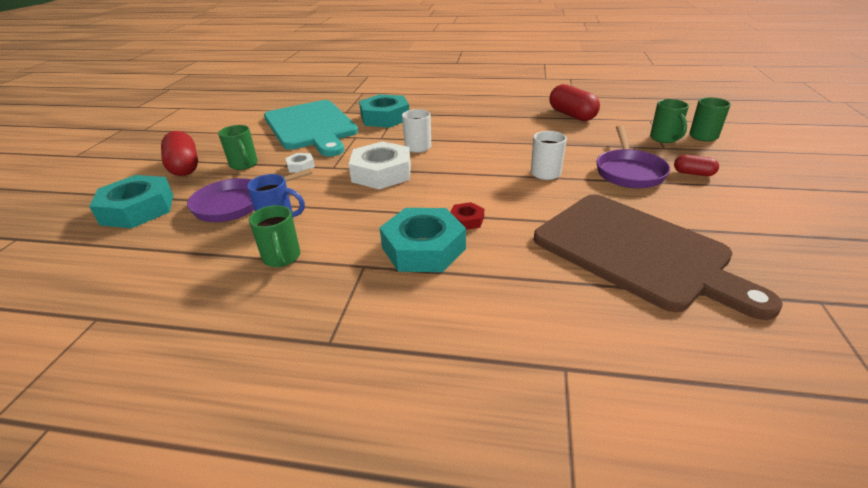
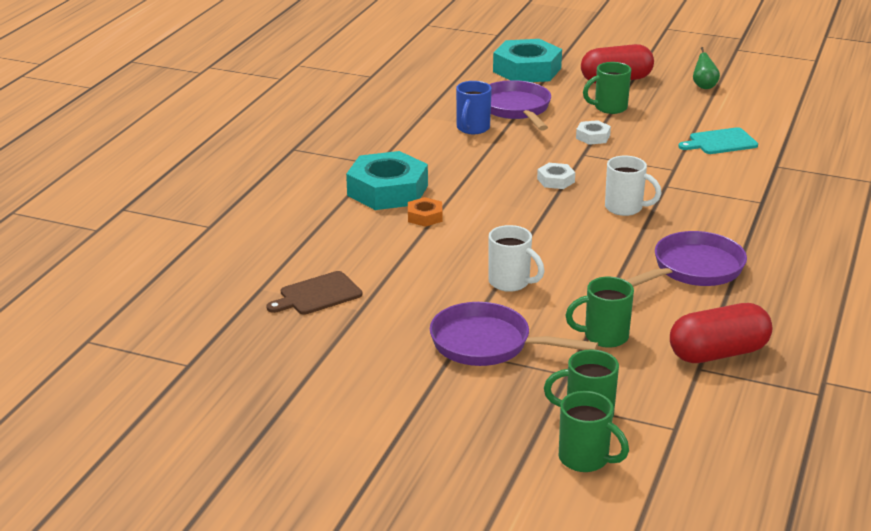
camera: 100 degrees right, 5 degrees down
green mug [249,205,300,267] -> green mug moved to [565,277,634,348]
turquoise cutting board [264,100,358,157] -> turquoise cutting board [678,127,758,154], size x0.41
white nut [349,141,411,189] -> white nut [537,163,575,189], size x0.46
turquoise nut [359,94,409,128] -> none
red nut [451,202,484,230] -> orange nut [408,197,443,227]
brown cutting board [534,195,783,320] -> brown cutting board [266,271,362,315], size x0.41
red capsule [674,155,719,176] -> none
none -> purple pan [626,231,747,287]
none -> green pear [693,47,720,89]

